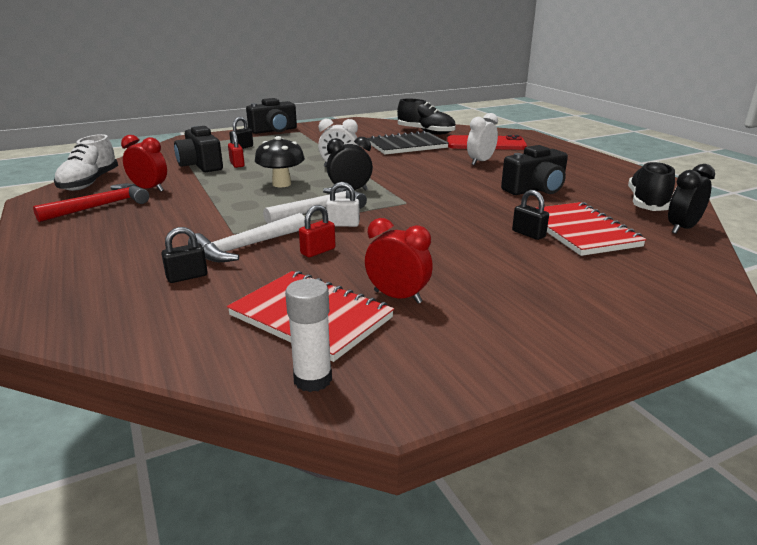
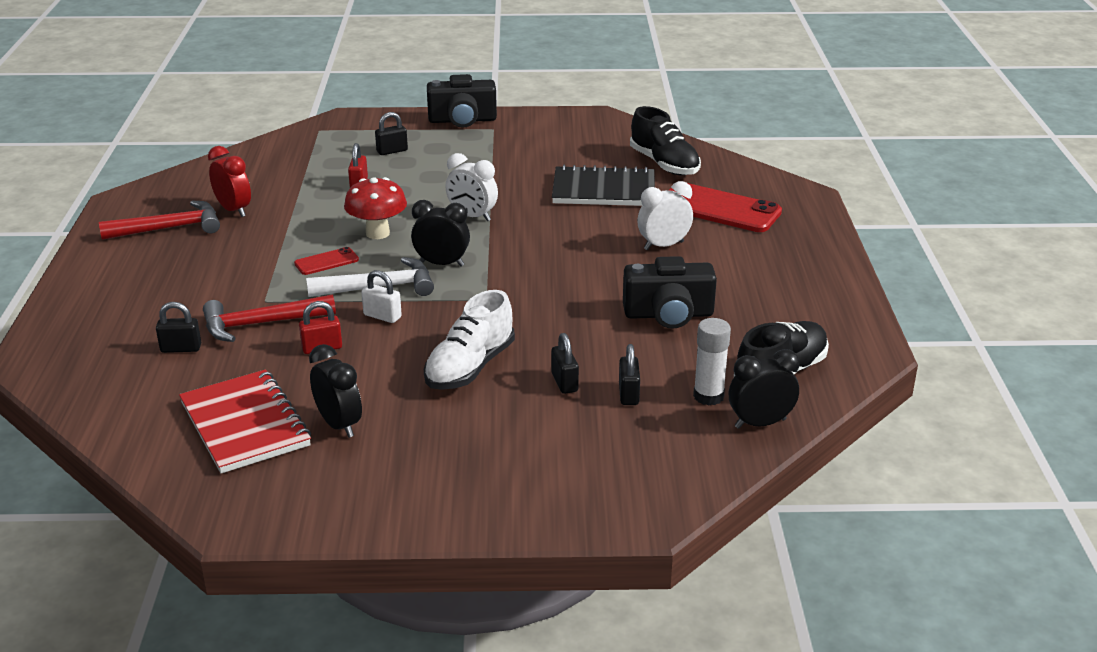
camera: 25 degrees right, 5 degrees up
white shoe [54,134,118,191] -> white shoe moved to [424,290,515,390]
black camera [174,126,223,172] -> none
white hammer [188,213,305,262] -> red hammer [203,294,336,342]
black mushroom [255,136,305,187] -> red mushroom [344,177,407,239]
white glue stick [285,279,332,392] -> white glue stick moved to [693,318,731,405]
red clock [365,218,433,304] -> black clock [309,344,362,438]
red notebook [537,202,646,256] -> black padlock [619,344,640,405]
none -> red phone [294,247,359,275]

